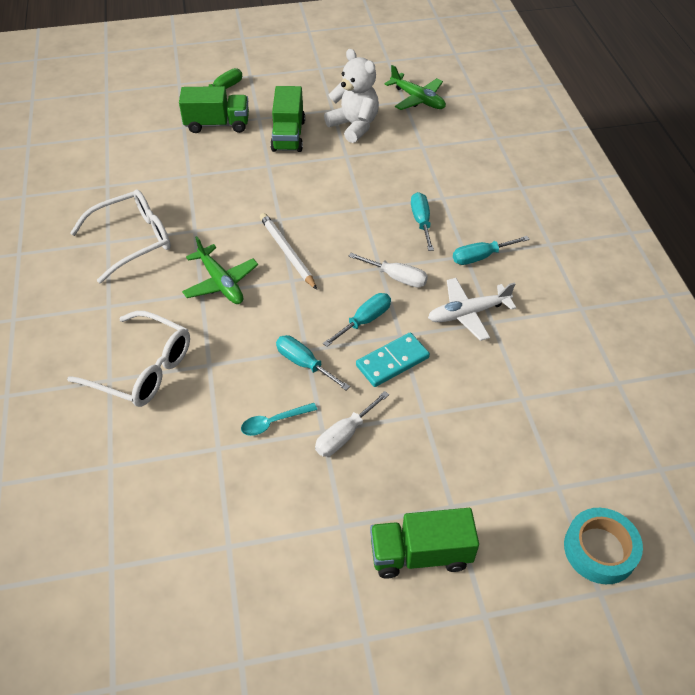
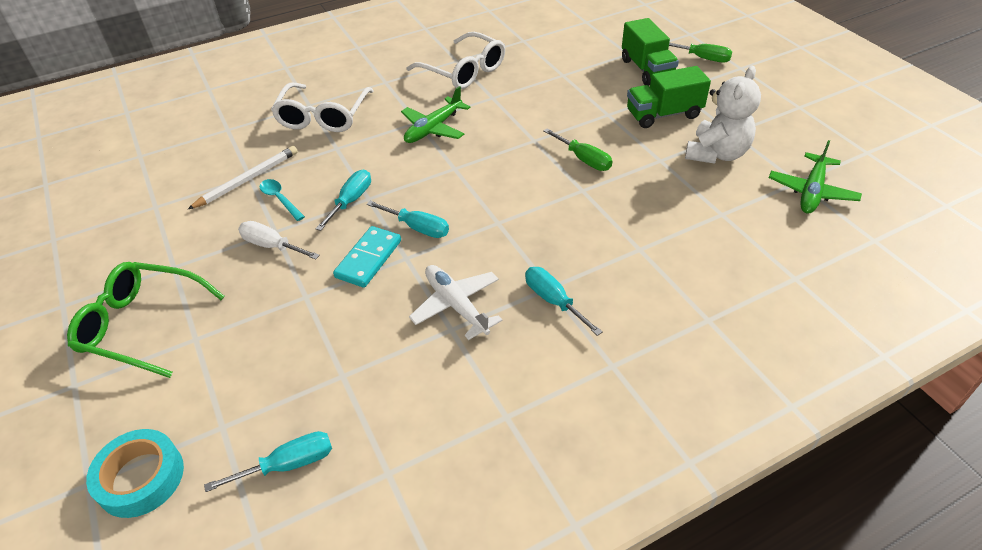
camera: 75 degrees right, 5 degrees down
white pencil [260,213,317,290] -> white pencil moved to [188,146,298,209]
white screwdriver [348,253,428,288] -> none
turquoise domino [356,332,430,387] -> turquoise domino turned 75 degrees clockwise [333,226,401,288]
green truck [370,508,479,578] -> green glasses [67,262,225,378]
turquoise screwdriver [411,192,434,251] -> turquoise screwdriver moved to [204,431,332,492]
none -> green screwdriver [544,128,612,171]

